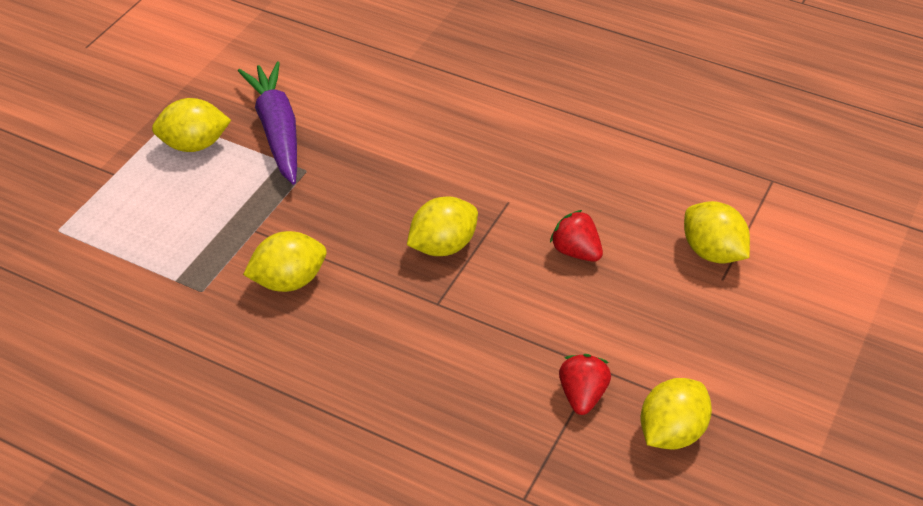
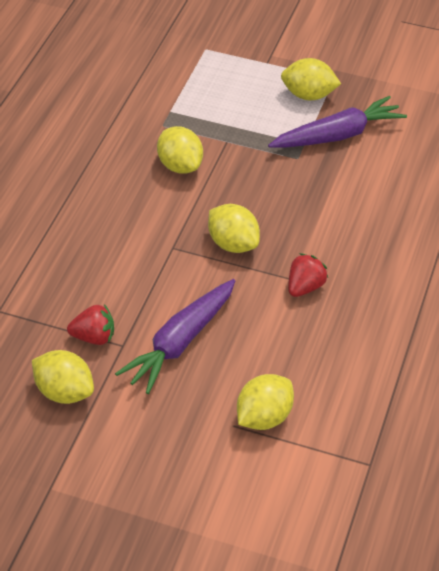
camera: 80 degrees right, 0 degrees up
yellow lemon [152,98,231,152] -> yellow lemon turned 60 degrees counterclockwise [281,58,341,101]
red strawberry [550,210,603,262] -> red strawberry moved to [288,253,328,297]
none -> purple carrot [115,279,235,394]

